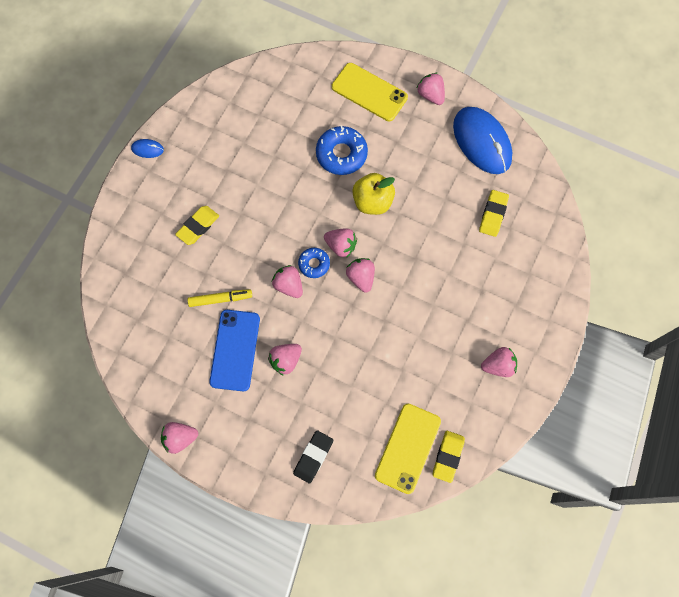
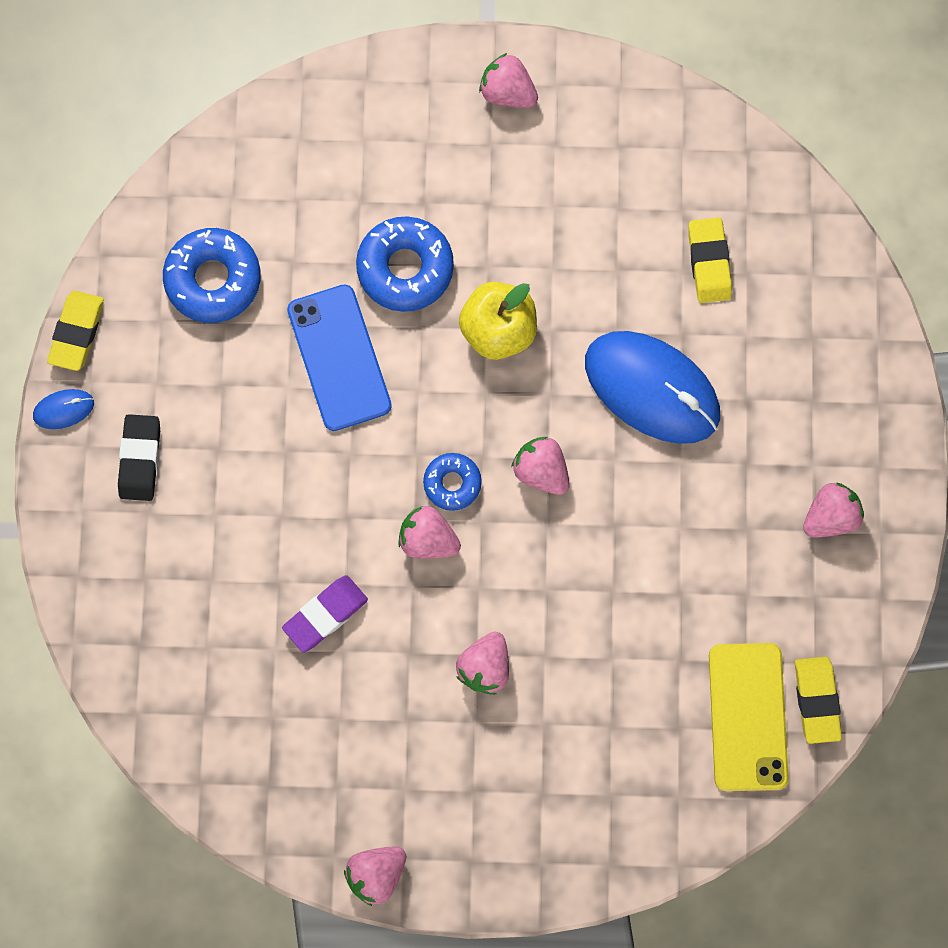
camera: 25 degrees left, 5 degrees up
yellow eraser [175,206,219,245] -> yellow eraser moved to [47,291,104,371]
yellow marker [188,289,252,307] -> purple eraser [282,575,368,653]
blue phone [209,310,260,391] -> blue phone moved to [287,284,392,431]
black eraser [293,430,333,484] -> black eraser moved to [118,414,160,501]
pink strawberry [324,228,357,258] -> none
yellow phone [332,63,408,121] -> none
blue mouse [453,107,512,174] -> blue mouse moved to [585,331,720,444]
none -> blue donut [163,228,261,323]

